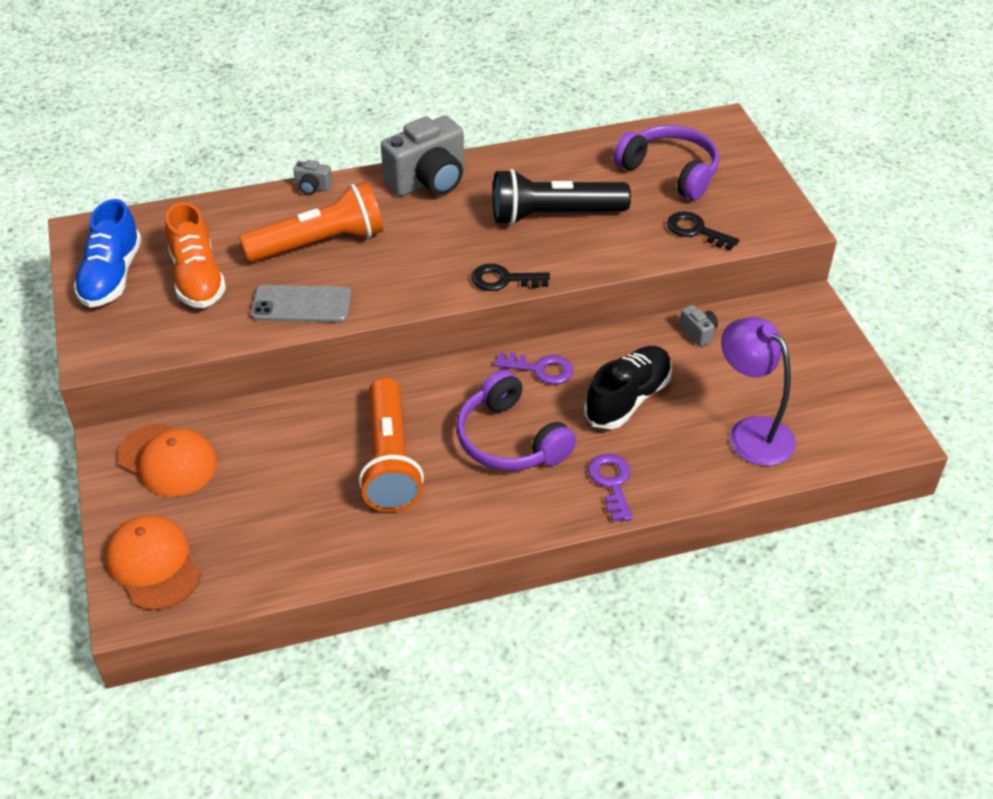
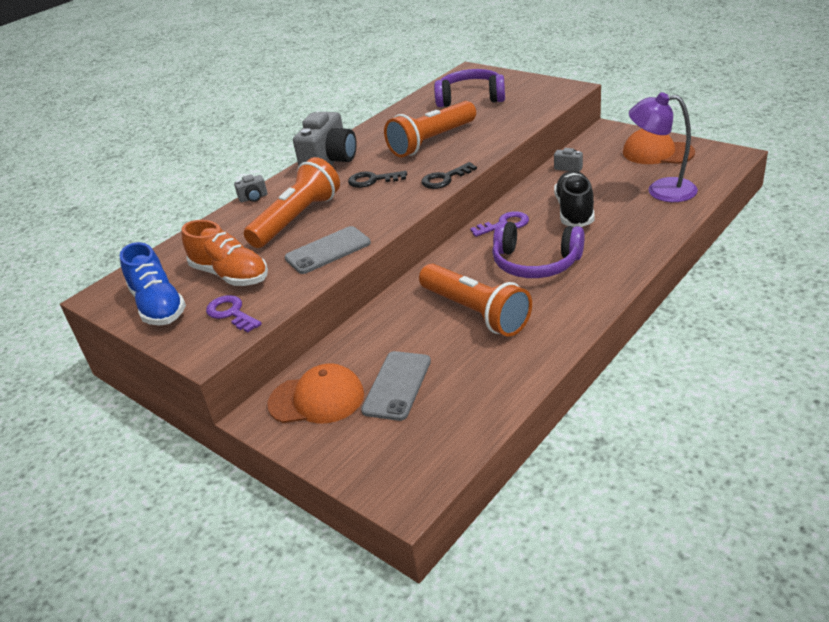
camera: 30 degrees left, 10 degrees down
orange cap [105,515,201,610] -> orange cap moved to [623,129,695,164]
black flashlight [493,169,631,225] -> orange flashlight [384,101,476,157]
purple key [588,454,633,522] -> purple key moved to [206,295,262,333]
black key [667,211,739,251] -> black key moved to [348,171,407,188]
none -> grey phone [361,351,431,421]

